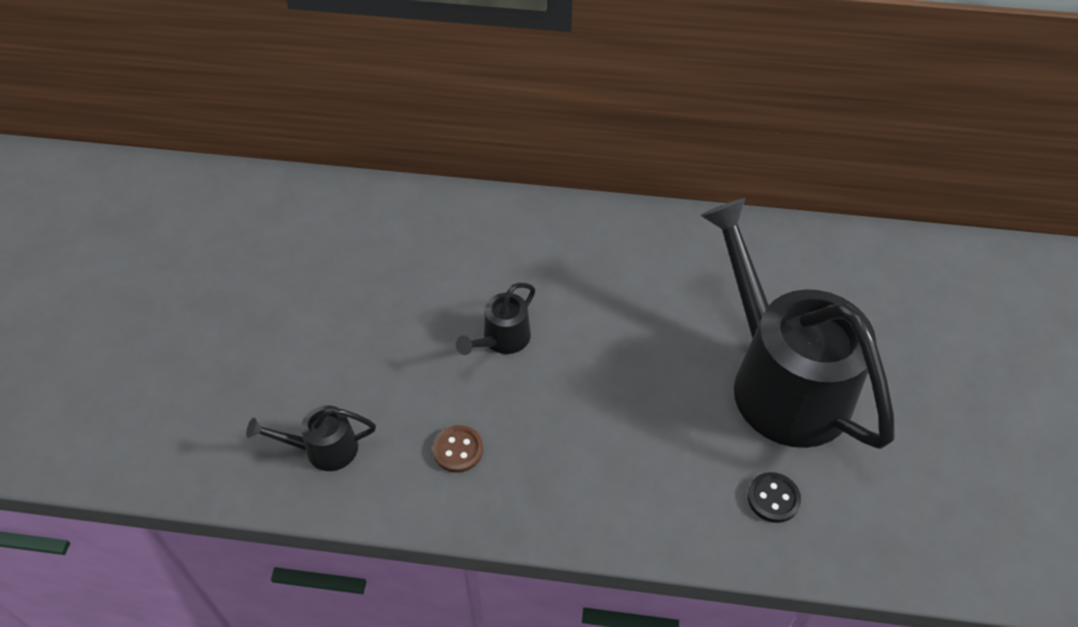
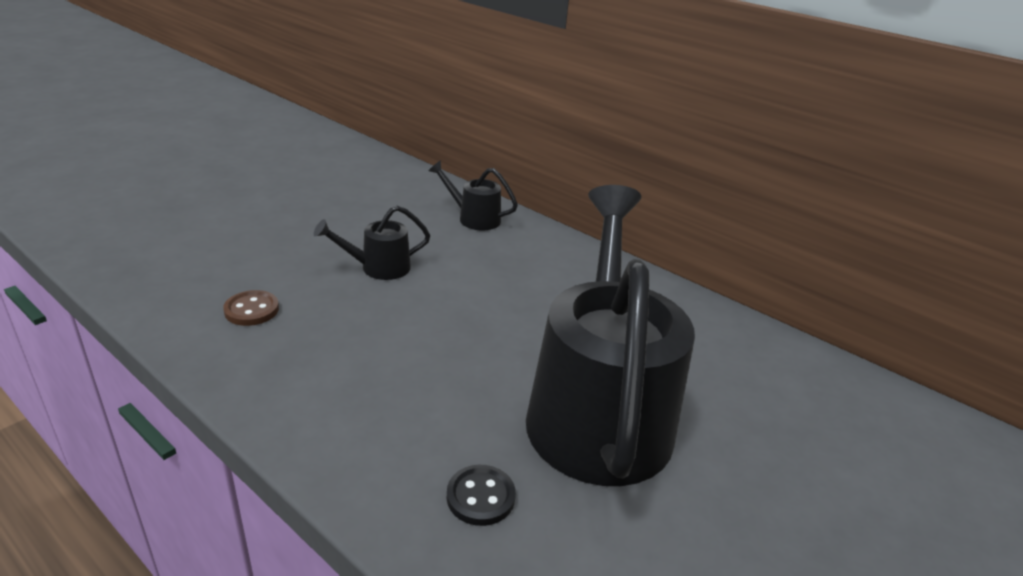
camera: 30 degrees right, 20 degrees down
black watering can [246,405,376,471] -> black watering can moved to [428,160,518,230]

